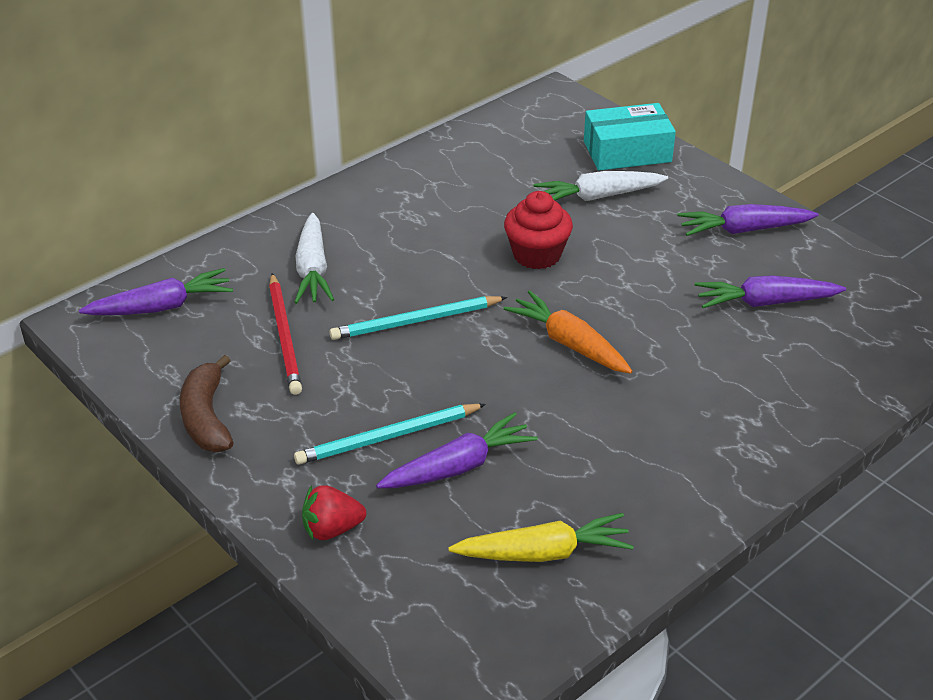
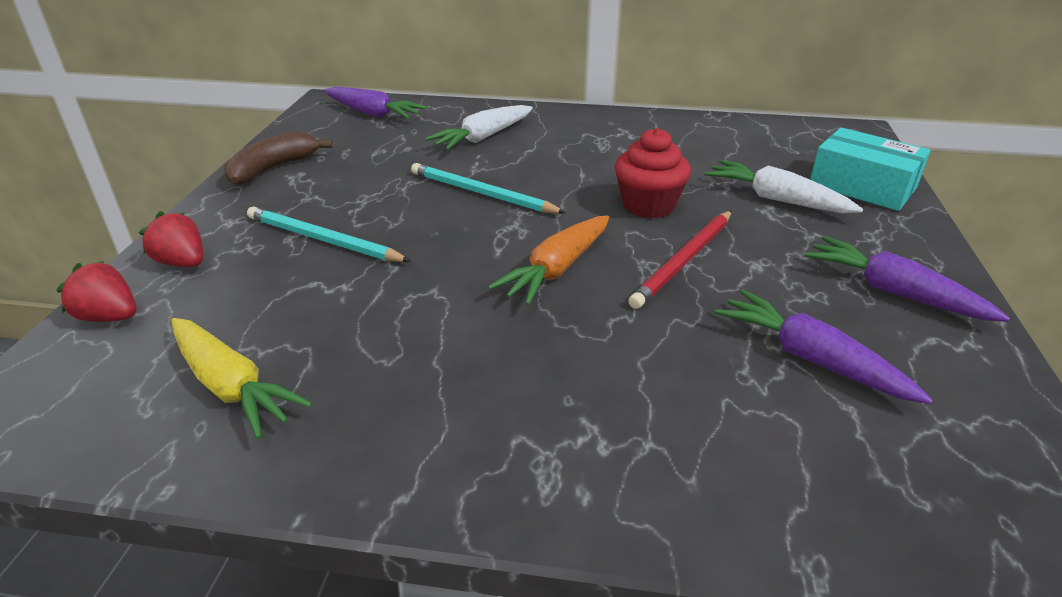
camera: 50 degrees right, 5 degrees down
red pencil [269,273,302,395] -> red pencil moved to [628,211,732,309]
purple carrot [376,412,538,488] -> none
orange carrot [503,290,633,374] -> orange carrot turned 150 degrees counterclockwise [488,215,609,306]
none -> red strawberry [56,261,137,322]

